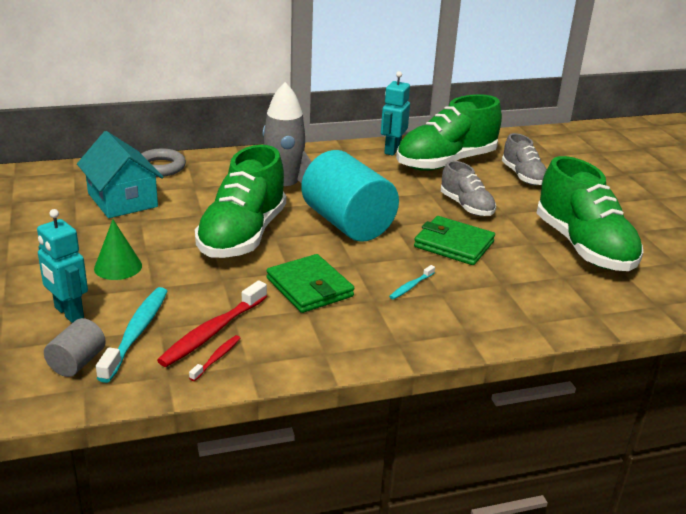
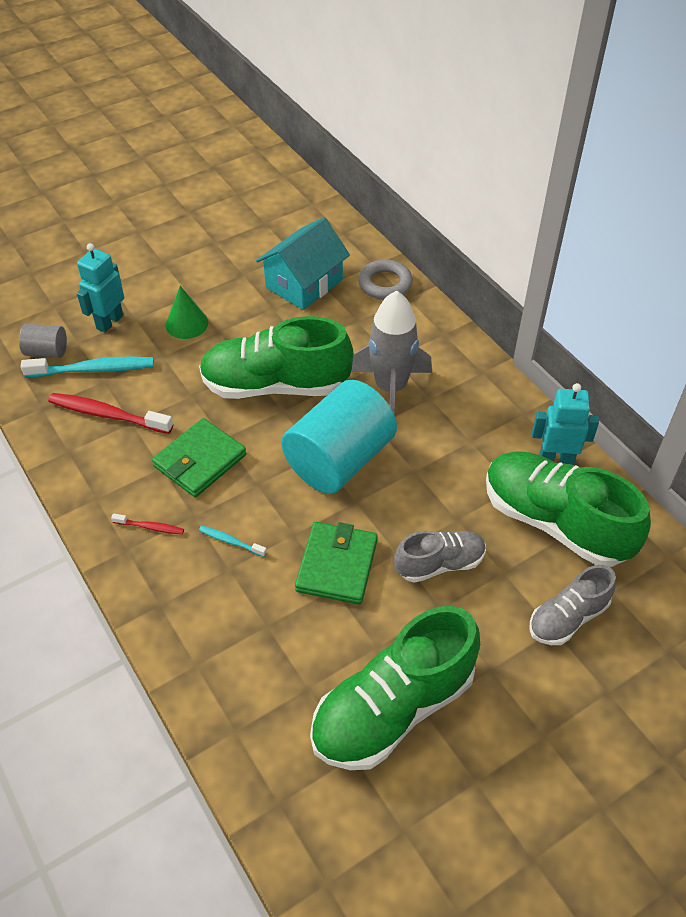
camera: 75 degrees right, 20 degrees up
red toothbrush [189,335,240,381] -> red toothbrush moved to [111,514,184,535]
grey shoe [441,161,496,216] -> grey shoe turned 150 degrees counterclockwise [394,531,486,583]

